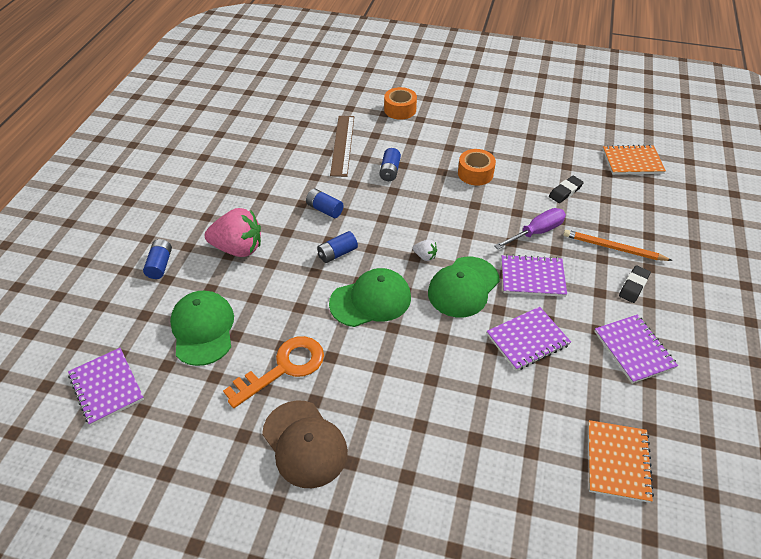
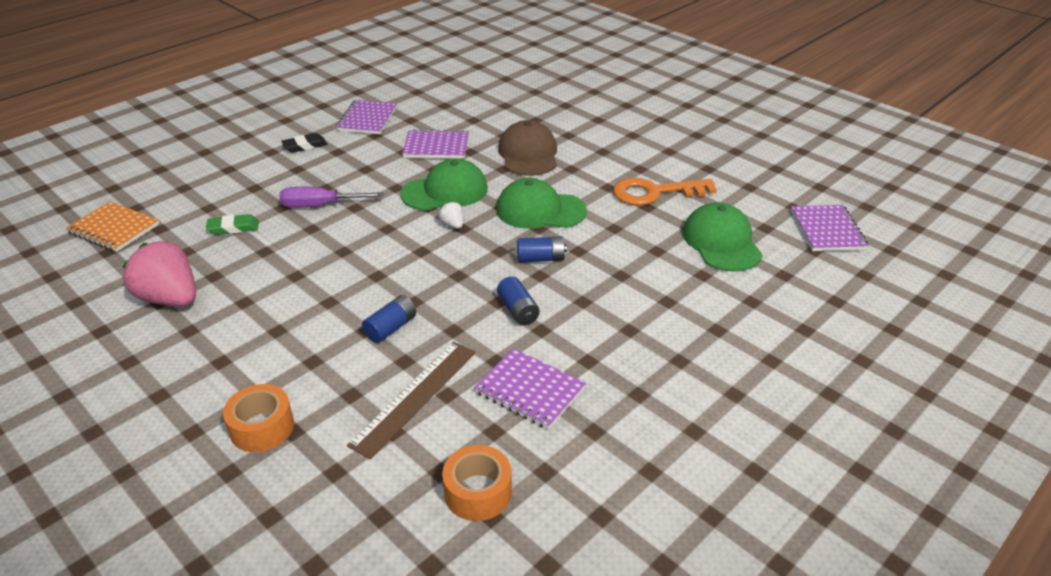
camera: 150 degrees left, 10 degrees down
blue battery [143,239,172,279] -> none
green cap [170,291,234,366] -> green cap turned 150 degrees clockwise [683,202,763,271]
pink strawberry [205,208,261,257] -> pink strawberry moved to [122,241,196,306]
brown cap [262,400,348,488] -> brown cap moved to [498,120,557,176]
orange tape [458,149,496,186] -> orange tape moved to [442,445,512,521]
purple notebook [501,254,567,297] -> purple notebook moved to [474,348,586,429]
black eraser [549,176,584,203] -> green eraser [206,214,259,235]
orange pencil [563,230,673,261] -> none
orange notebook [588,420,654,503] -> none

